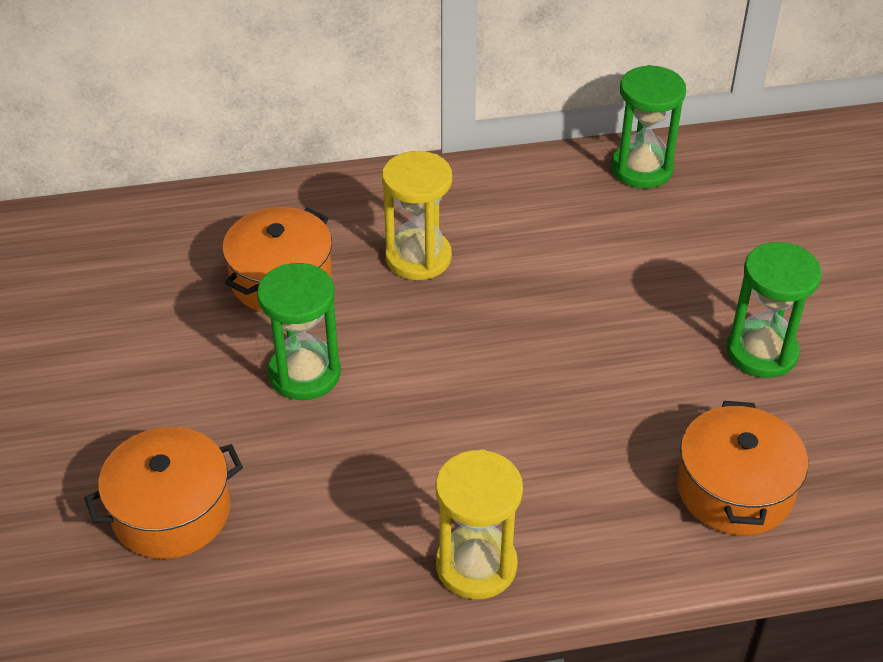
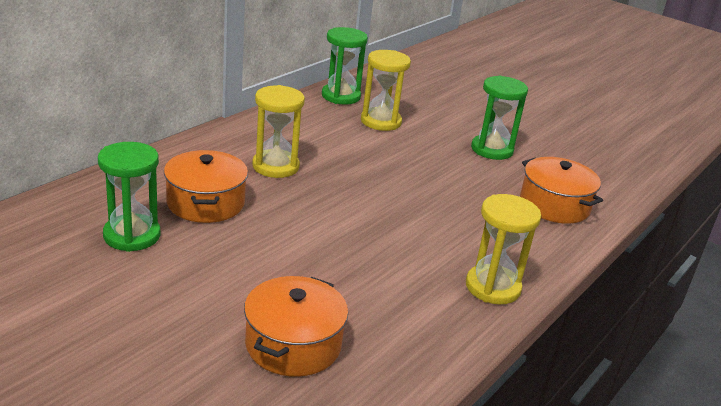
camera: 45 degrees left, 15 degrees down
green hourglass [257,263,341,400] -> green hourglass moved to [98,142,160,252]
none -> yellow hourglass [361,50,411,131]

